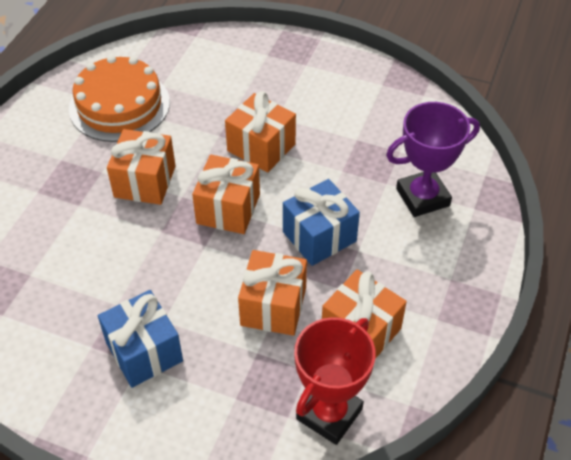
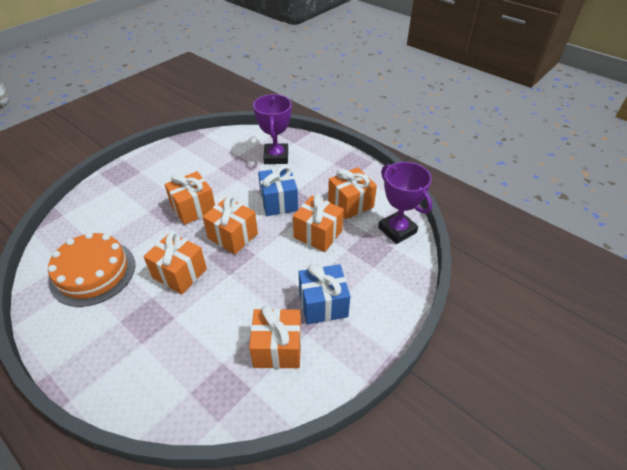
camera: 70 degrees left, 5 degrees down
red trophy [294,317,376,445] -> purple trophy [378,162,432,244]
none -> orange gift [249,305,301,369]

